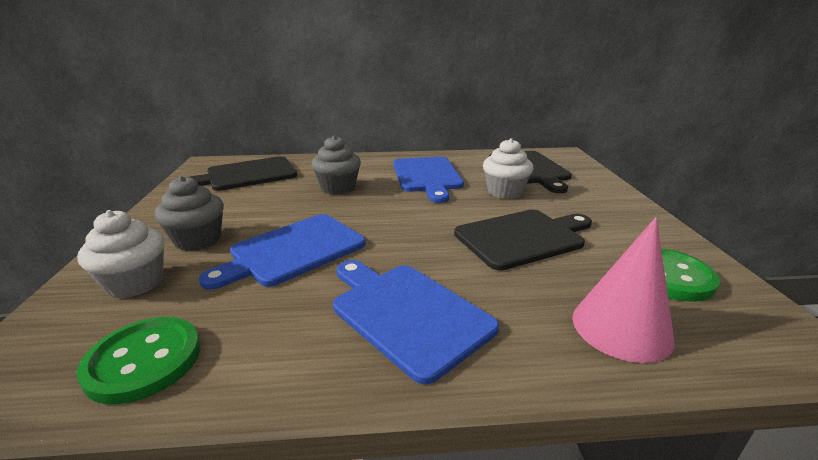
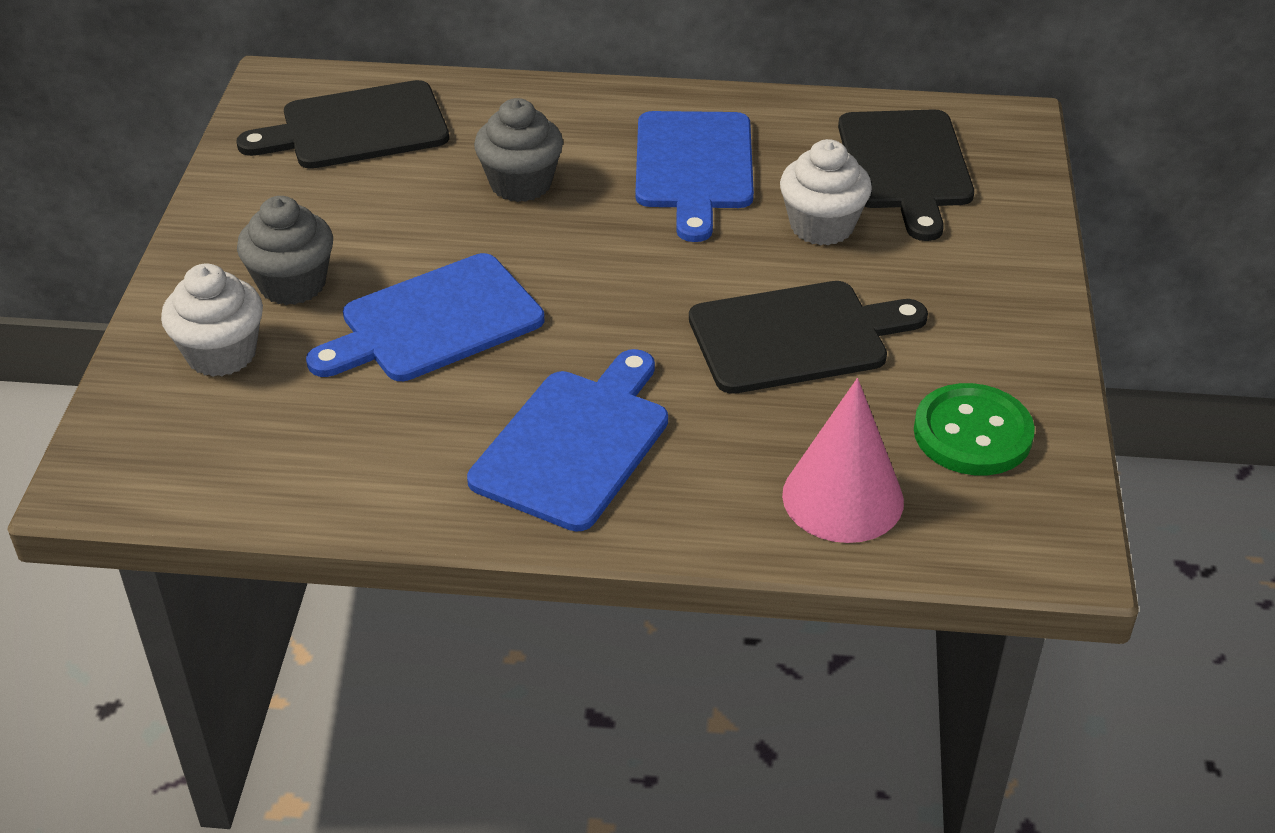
camera: 10 degrees right, 15 degrees up
green button [77,317,200,404] -> none
blue cutting board [333,260,499,384] -> blue cutting board turned 60 degrees clockwise [467,349,668,532]

